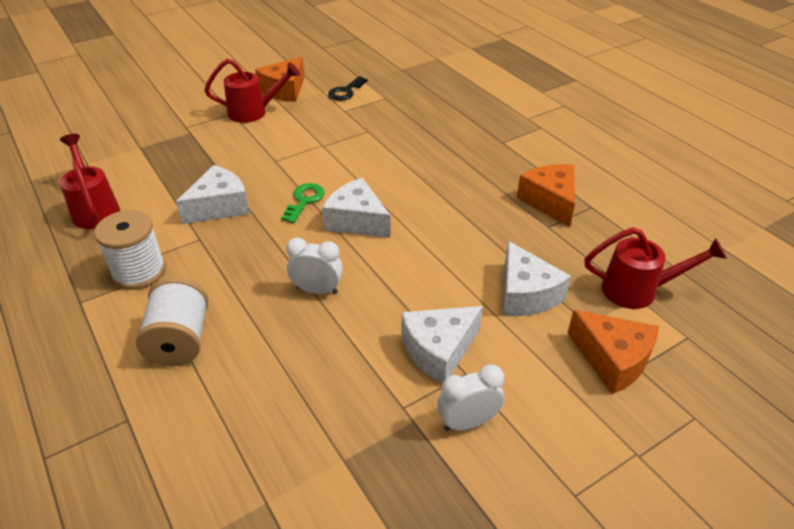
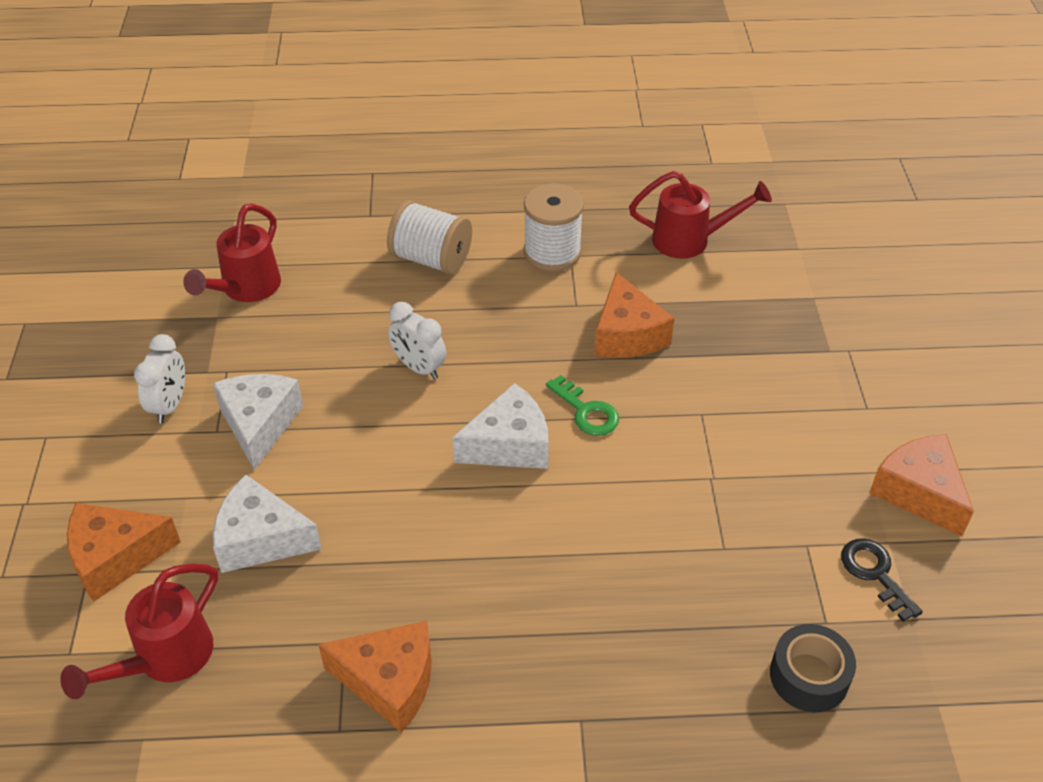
camera: 120 degrees right, 5 degrees up
white cheese [176,165,250,224] -> orange cheese [594,272,674,358]
red watering can [204,59,300,123] -> red watering can moved to [183,204,281,302]
white clock [286,238,343,294] -> white clock turned 90 degrees clockwise [388,302,446,379]
none -> black tape [770,624,856,712]

